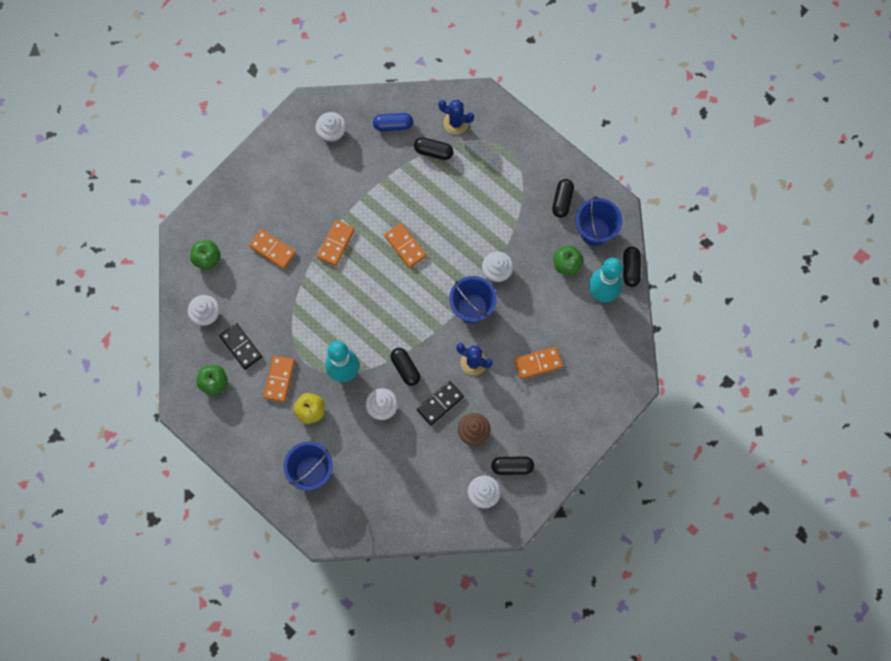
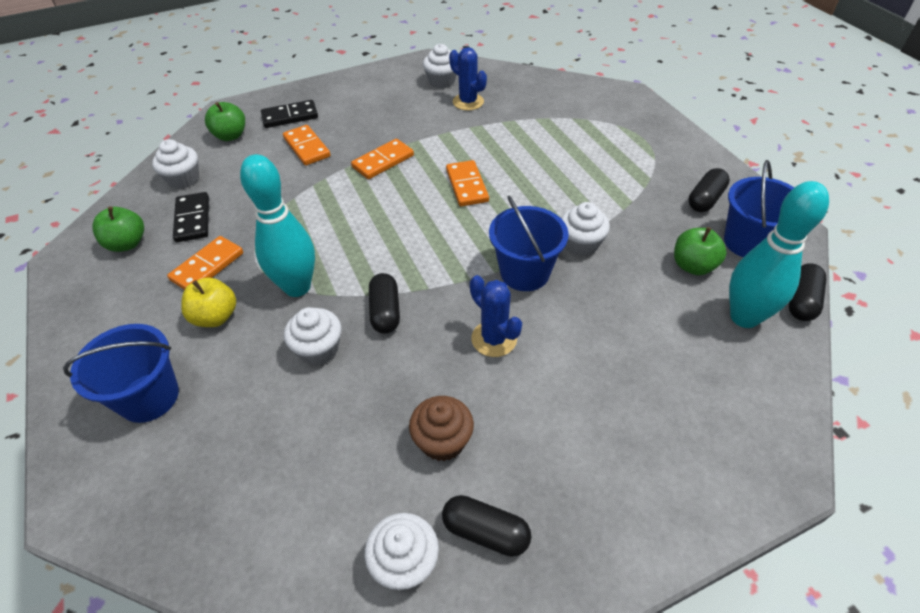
camera: 25 degrees right, 25 degrees down
blue capsule [373,113,413,131] -> none
black capsule [414,137,453,160] -> none
black domino [417,381,464,426] -> black domino moved to [261,100,318,128]
blue cactus [438,100,474,134] -> blue cactus moved to [449,47,487,111]
orange domino [514,347,563,379] -> none

